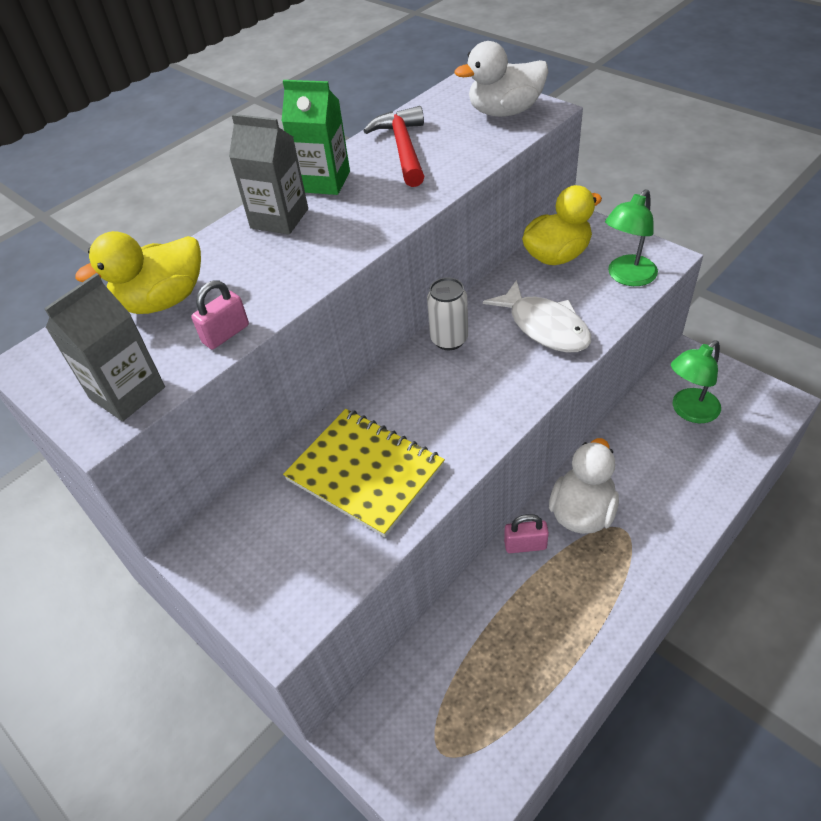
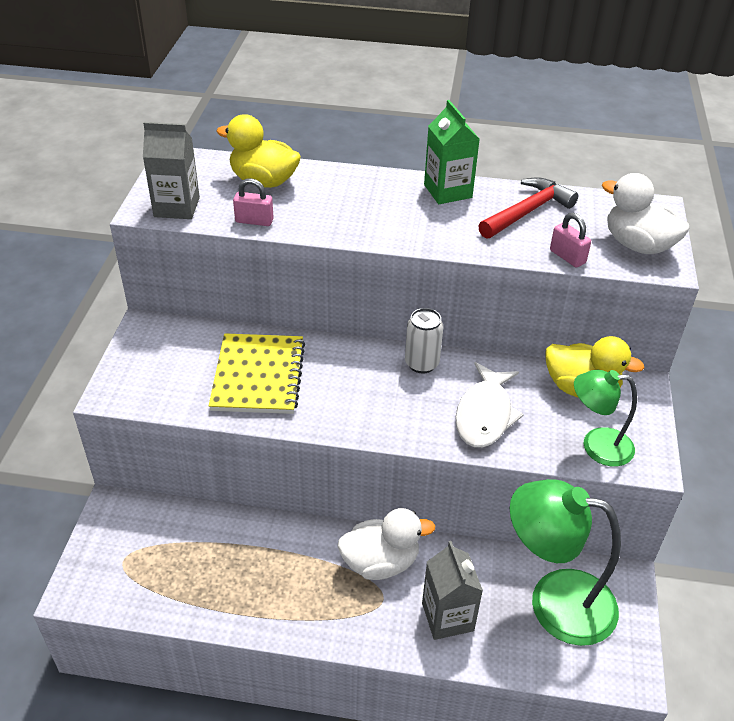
camera: 50 degrees right, 5 degrees down
grey carton [229,114,308,234] -> grey carton moved to [422,541,483,640]
pink padlock [504,514,549,553] -> pink padlock moved to [550,213,591,268]
green lamp [671,341,721,423] -> green lamp [510,479,621,646], size x1.69

